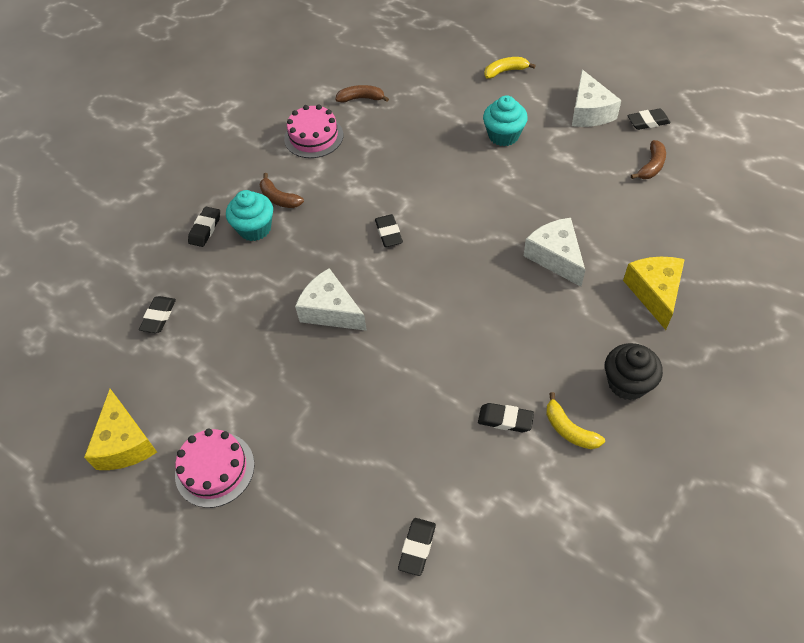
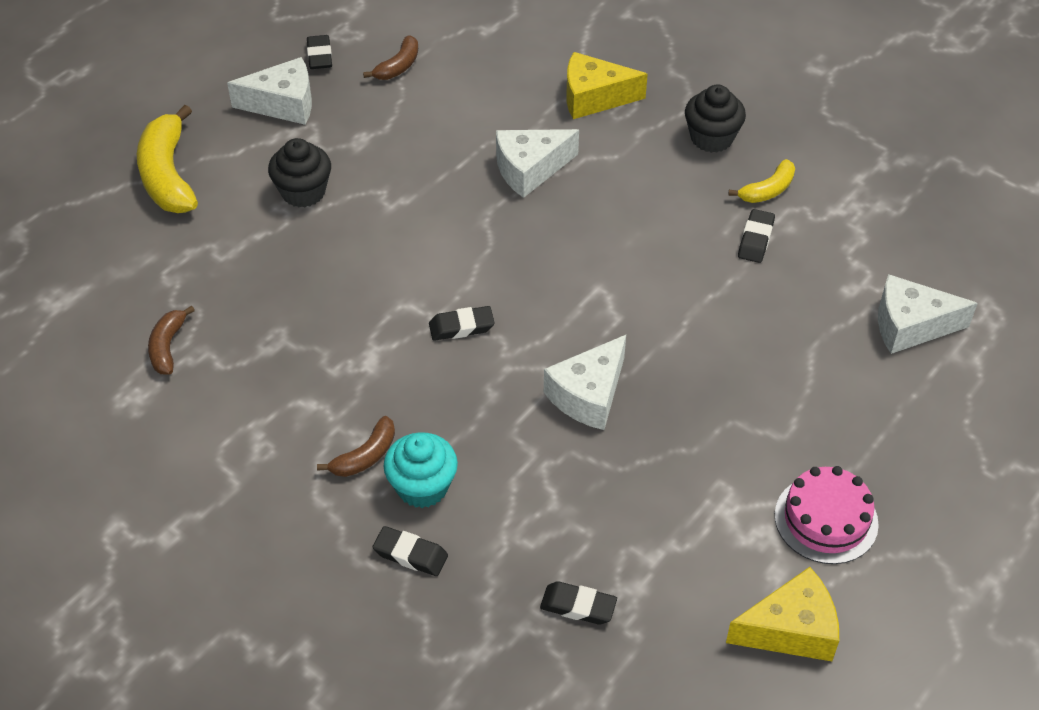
camera: 90 degrees left, 5 degrees down
pink cake [284,104,343,158] -> none
black eraser [398,518,436,576] -> white cheese [878,274,978,354]
turquoise cupcake [483,95,528,146] -> black cupcake [268,138,331,208]
yellow banana [484,57,536,79] -> yellow banana [137,105,198,213], size x1.85
brown banana [631,140,666,179] -> brown banana turned 90 degrees clockwise [363,36,418,80]

